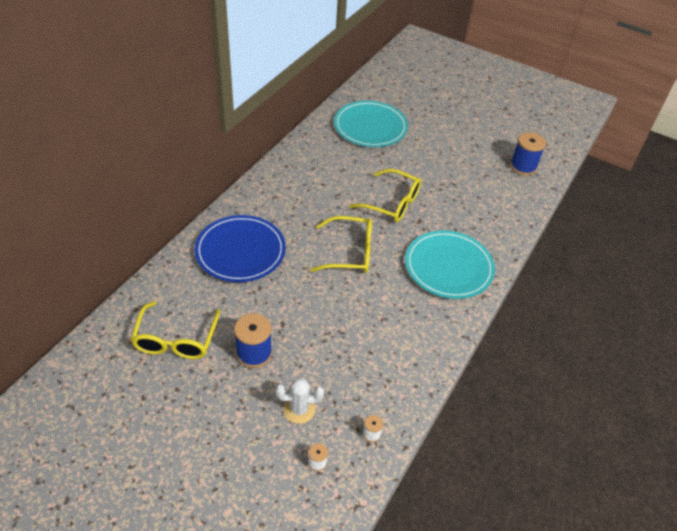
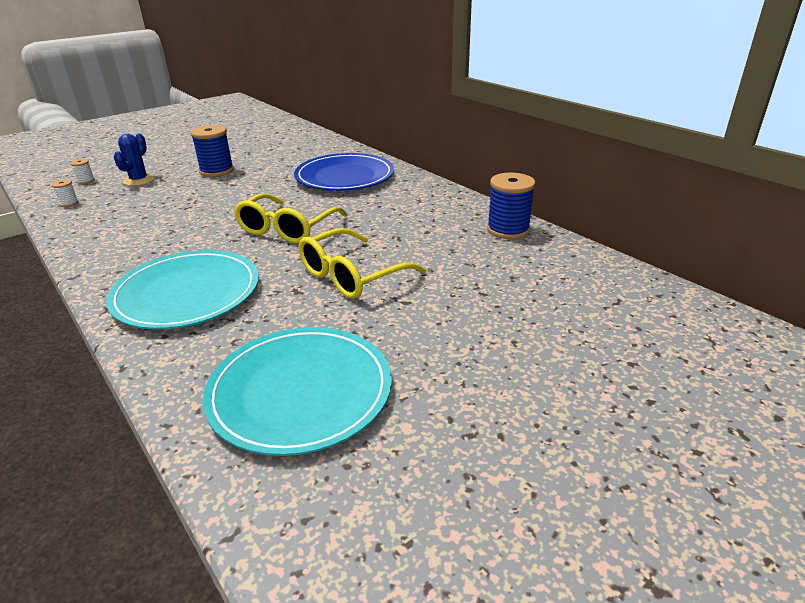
camera: 115 degrees right, 15 degrees down
yellow glasses [131,301,220,359] -> none
white cactus [275,378,324,424] -> blue cactus [114,133,155,186]
turquoise plate [334,101,408,147] -> turquoise plate moved to [203,327,392,456]
blue spool [510,132,546,176] -> blue spool moved to [487,173,536,239]

